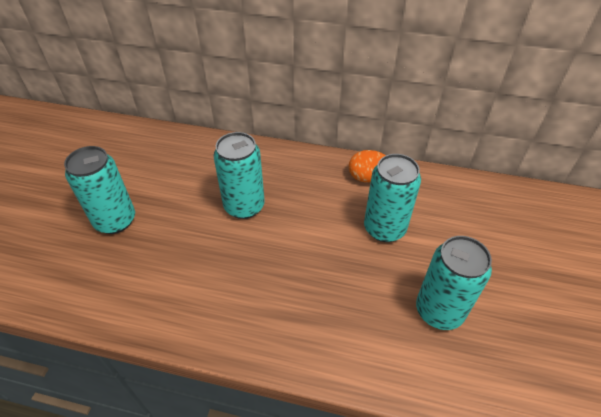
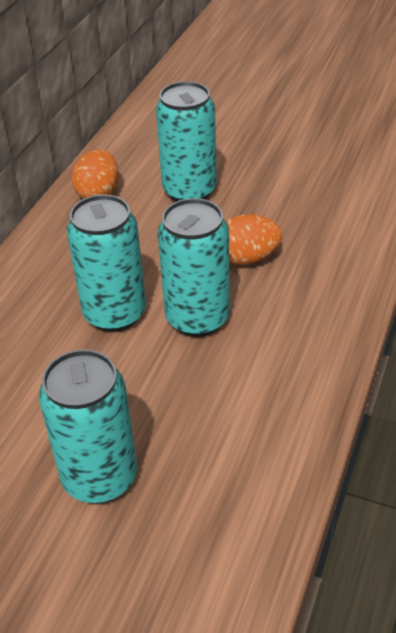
camera: 80 degrees left, 5 degrees down
turquoise can [416,236,492,330] -> turquoise can moved to [158,198,230,337]
none -> orange egg [226,214,282,265]

